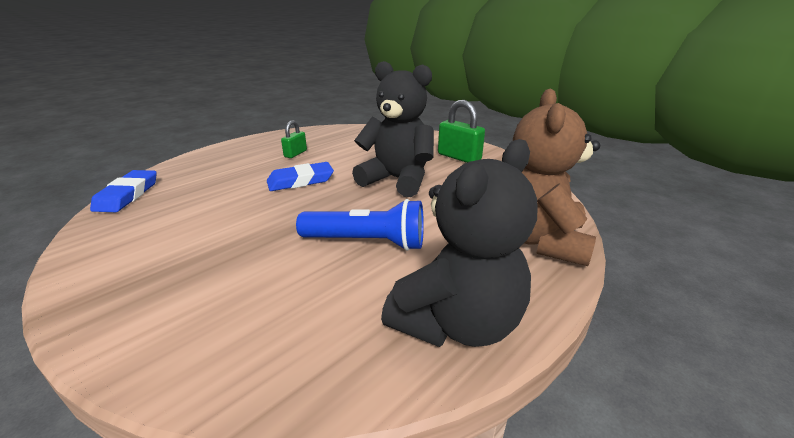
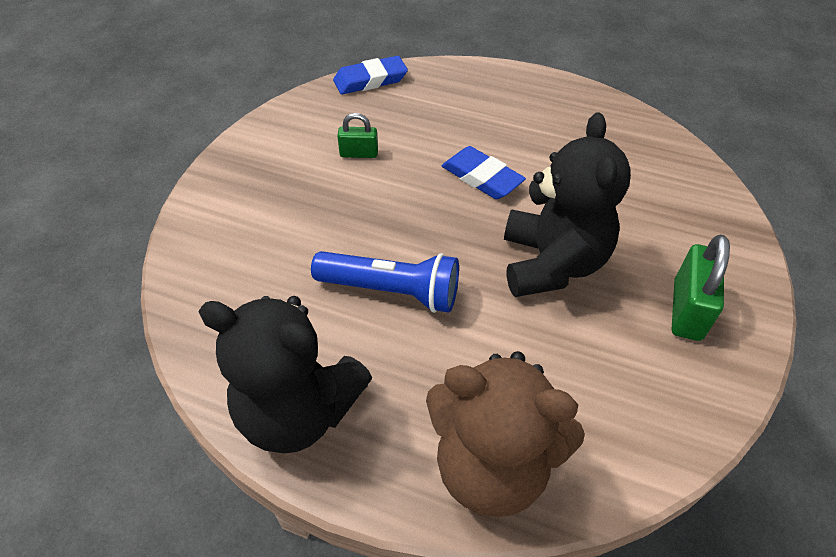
camera: 65 degrees right, 20 degrees up
green padlock [281,120,307,158] -> green padlock moved to [337,113,378,158]
blue flashlight [296,199,424,251] -> blue flashlight turned 60 degrees counterclockwise [311,251,459,313]
brown teddy bear [513,88,600,266] -> brown teddy bear turned 150 degrees counterclockwise [426,351,585,517]

